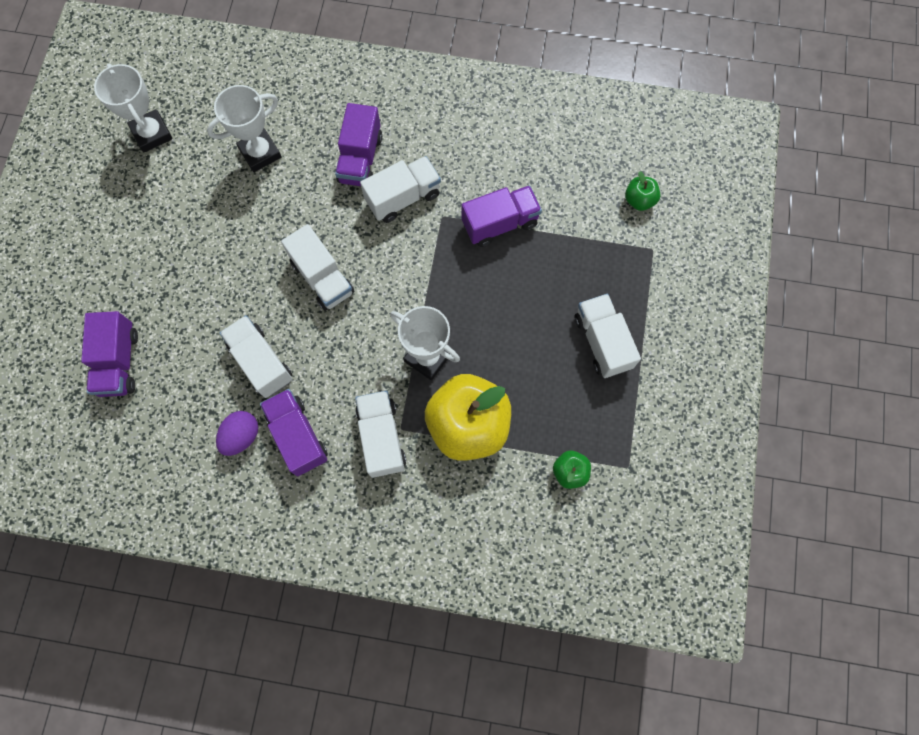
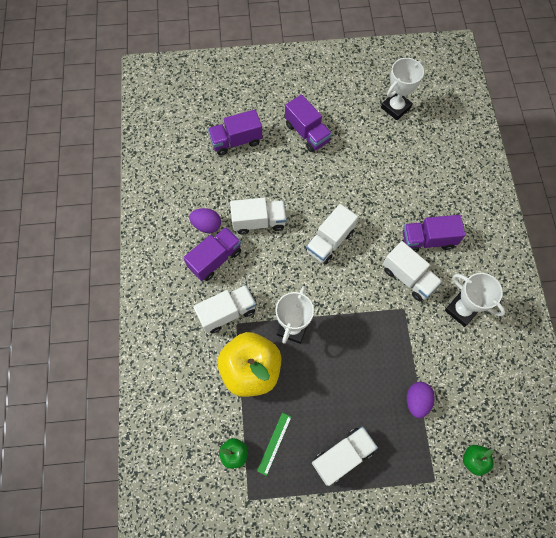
camera: 75 degrees right, 5 degrees down
white trophy [207,85,281,172] -> white trophy moved to [445,273,505,327]
white truck [220,315,292,398] -> white truck turned 45 degrees clockwise [230,197,287,235]
purple truck [462,185,542,247] -> purple truck moved to [285,94,332,152]
none -> green ruler [257,413,292,476]
none -> purple egg [407,382,435,418]

